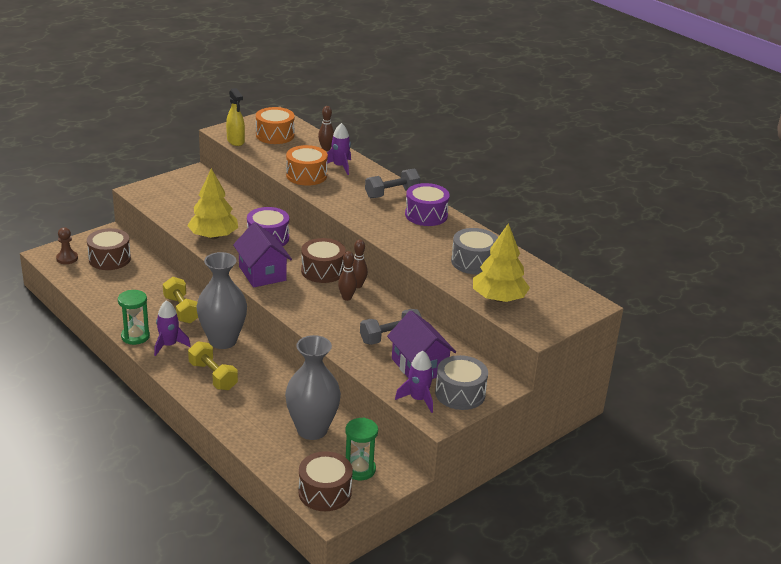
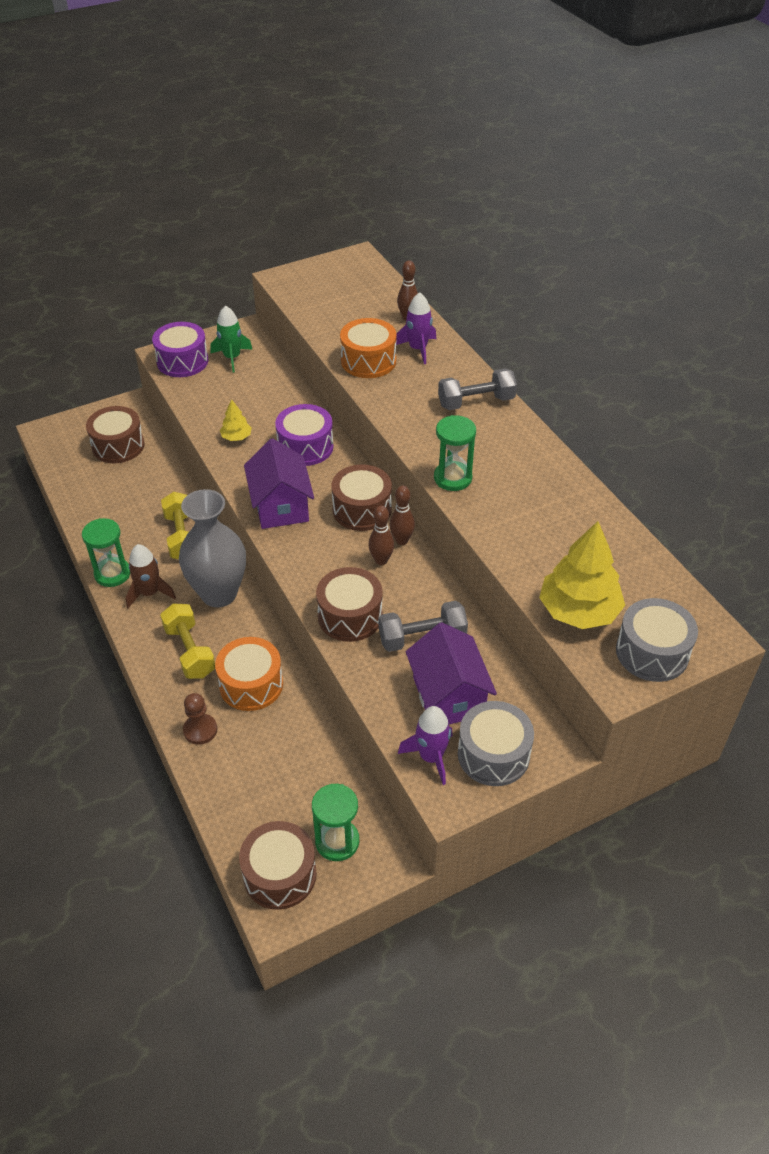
camera: 15 degrees right, 15 degrees up
brown pawn [56,227,78,264] -> brown pawn moved to [183,693,217,745]
purple rocket [154,300,191,356] -> brown rocket [126,544,176,608]
yellow tree [187,168,238,239] -> yellow tree [220,399,252,441], size x0.48
yellow spray bottle [226,88,245,146] -> none
orange drum [256,107,295,144] -> orange drum moved to [215,637,283,711]
grey vase [285,335,341,440] -> none
purple drum [405,183,450,226] -> purple drum moved to [152,322,209,377]
grey drum [451,228,498,275] -> grey drum moved to [616,598,698,682]
none -> green rocket [211,305,253,373]
none -> brown drum [316,567,383,642]
none -> green hourglass [434,415,476,491]

